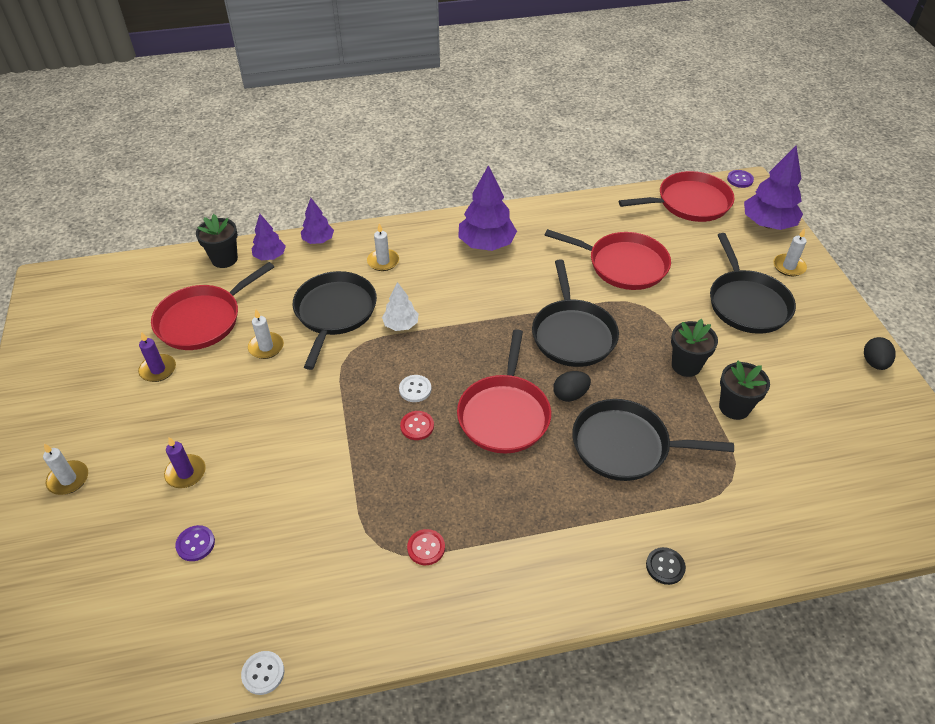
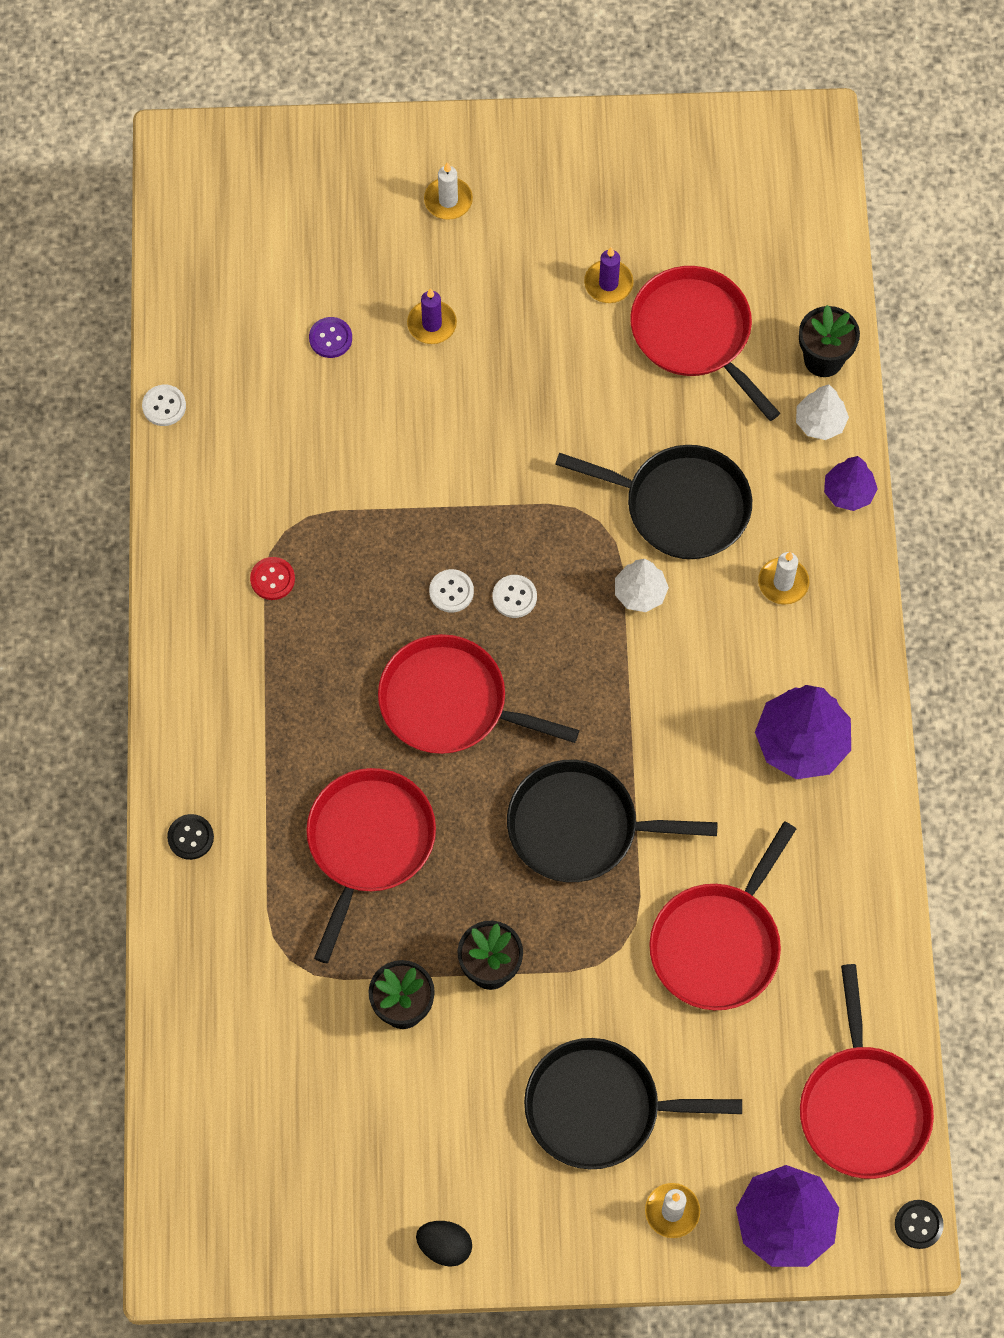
camera: 100 degrees right, 20 degrees up
white candle [248,309,284,359] -> none
purple tree [251,214,286,260] -> white tree [796,384,849,440]
red button [400,411,434,440] -> white button [429,569,474,613]
black egg [553,371,591,402] -> none
black pan [572,399,734,481] -> red pan [306,768,436,963]
purple button [727,170,754,188] -> black button [895,1200,944,1249]

